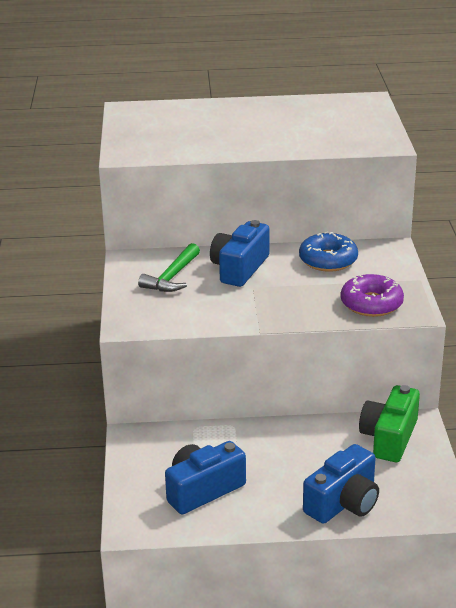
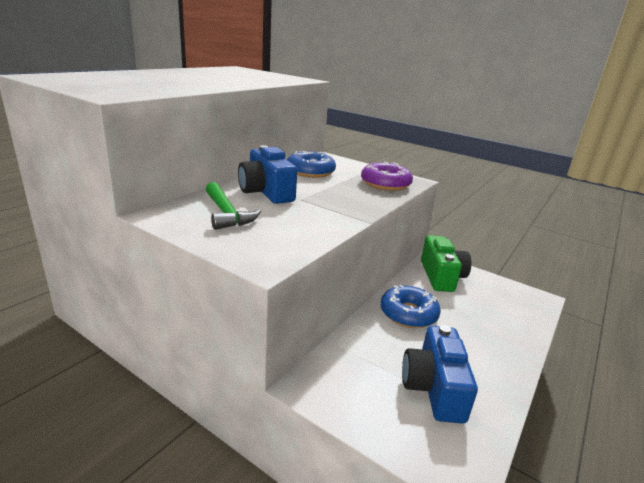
camera: 55 degrees left, 5 degrees down
blue camera [303,444,379,524] -> none
green camera [359,385,420,462] -> green camera turned 150 degrees counterclockwise [421,235,471,292]
none -> blue donut [380,285,441,328]

